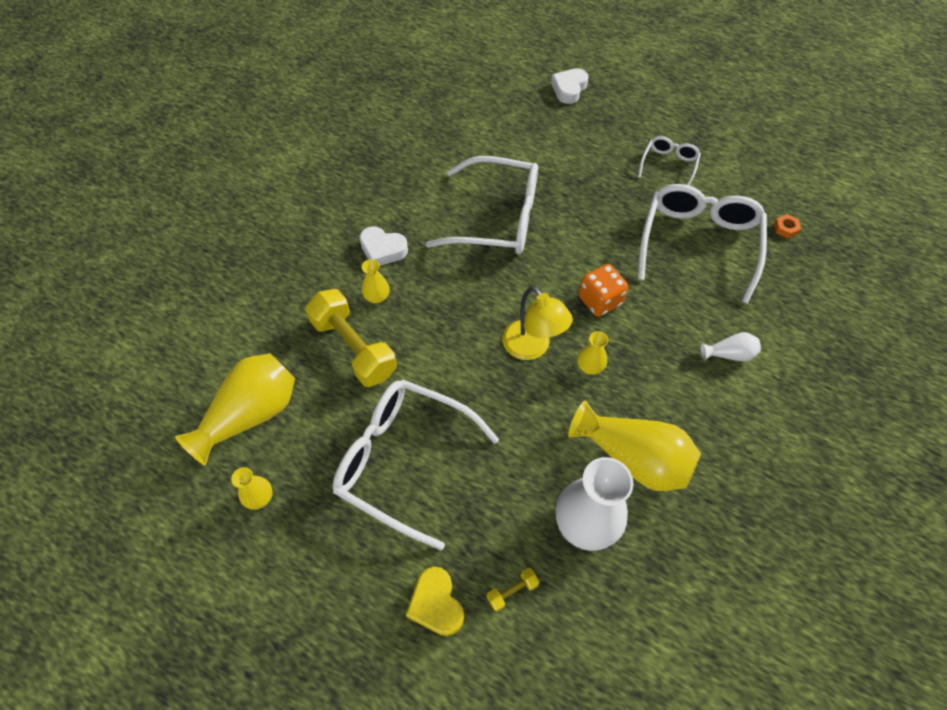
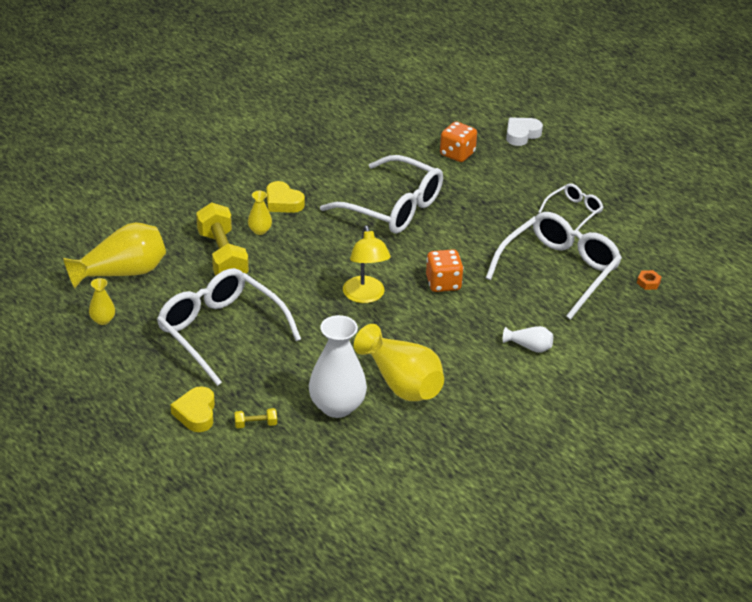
camera: 20 degrees right, 20 degrees down
white heart [359,226,408,266] -> yellow heart [266,181,305,213]
yellow vase [578,331,608,375] -> none
none -> orange dice [440,121,477,162]

